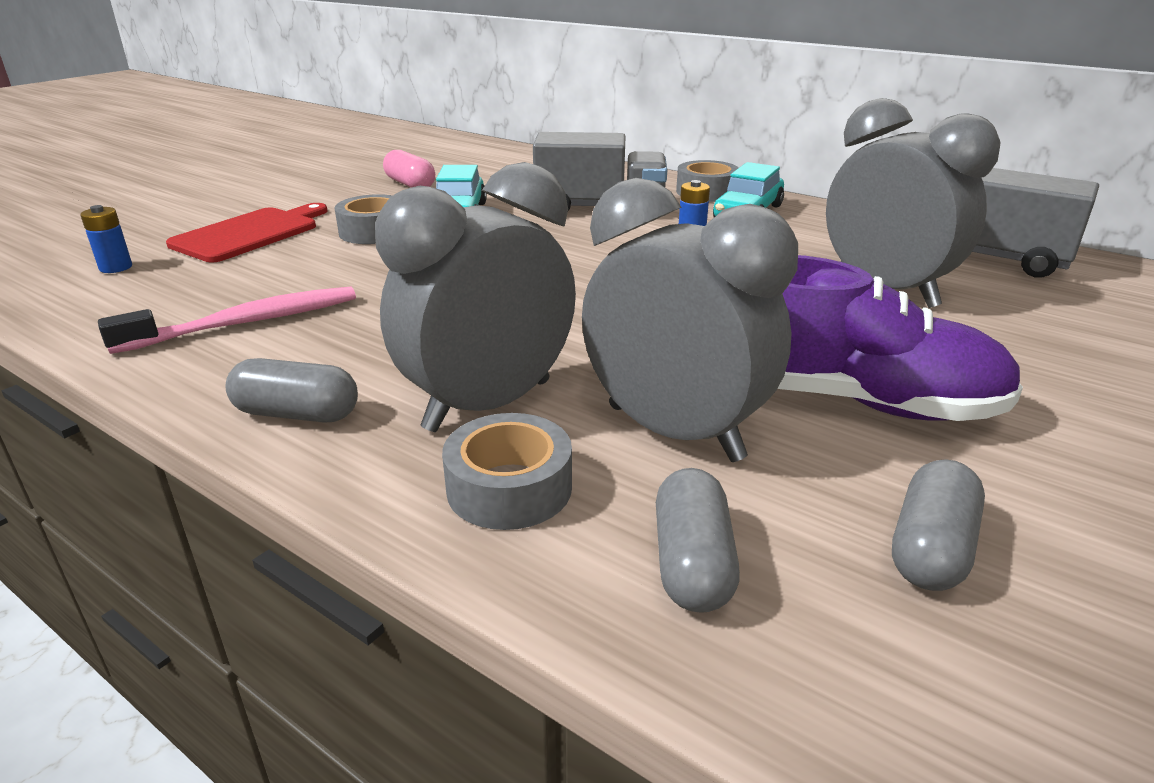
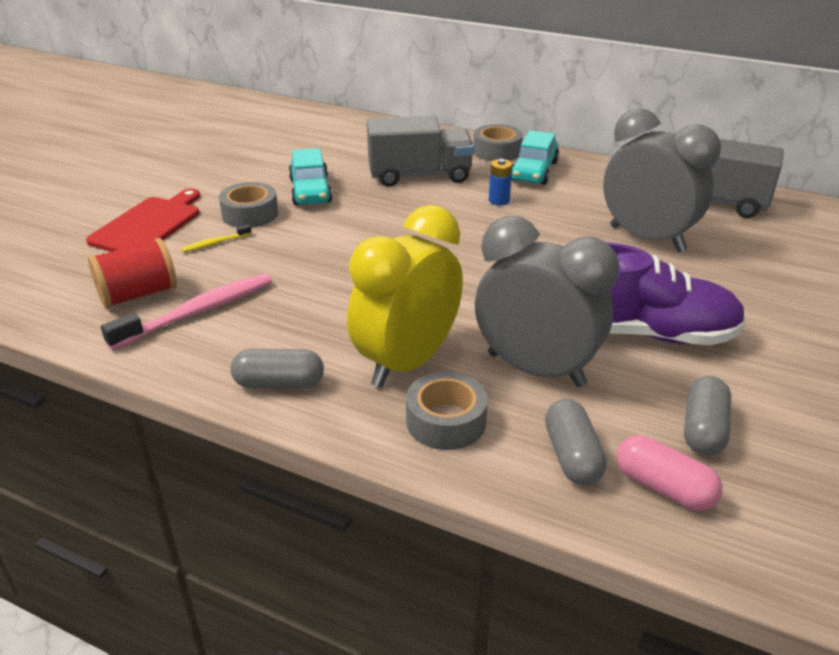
camera: 10 degrees left, 5 degrees up
blue battery [81,205,132,273] -> none
grey clock [375,162,576,432] -> yellow clock [347,205,463,387]
pink capsule [383,150,435,188] -> pink capsule moved to [617,435,723,511]
none -> red spool [88,238,177,308]
none -> yellow toothbrush [181,225,252,252]

